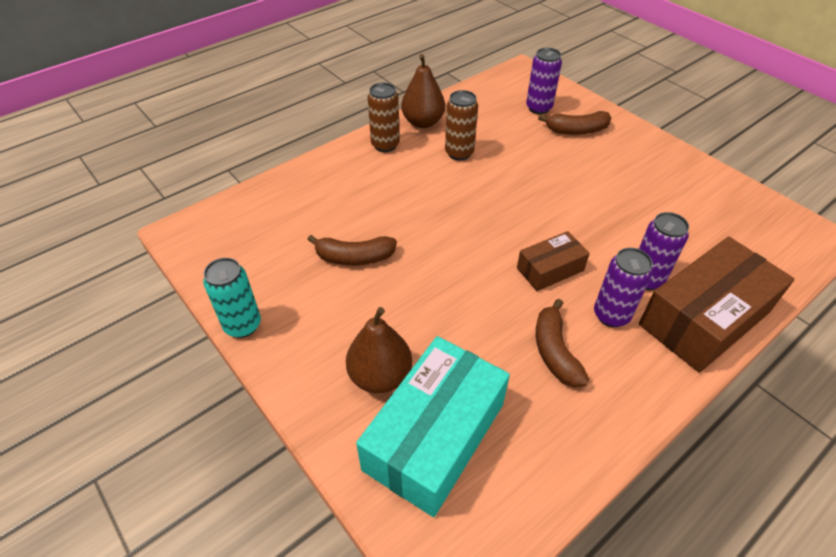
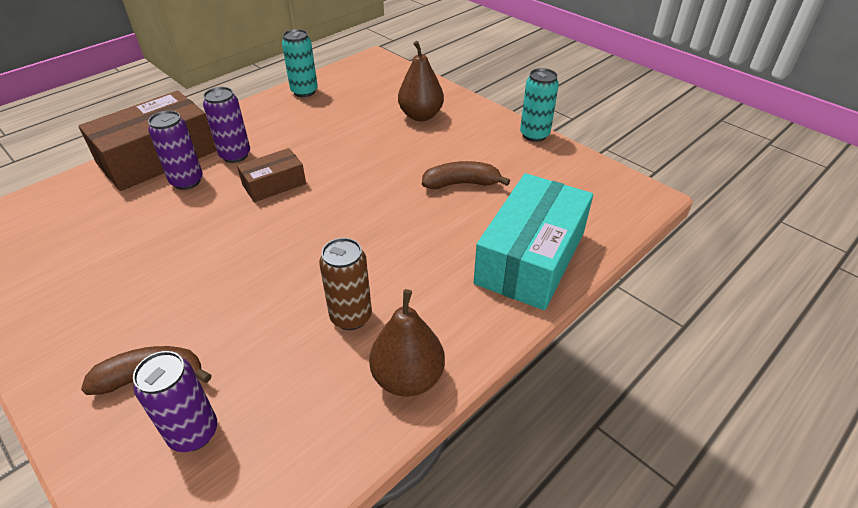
camera: 175 degrees right, 5 degrees down
turquoise box [356,336,510,517] -> turquoise box moved to [474,173,593,310]
brown can [368,82,400,152] -> none
brown banana [536,299,589,387] -> none
none -> turquoise can [282,29,318,97]

